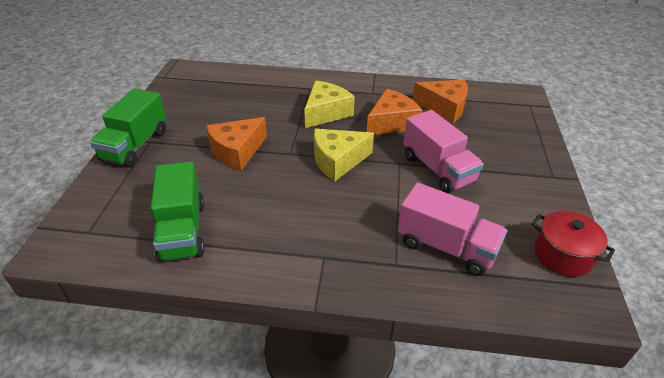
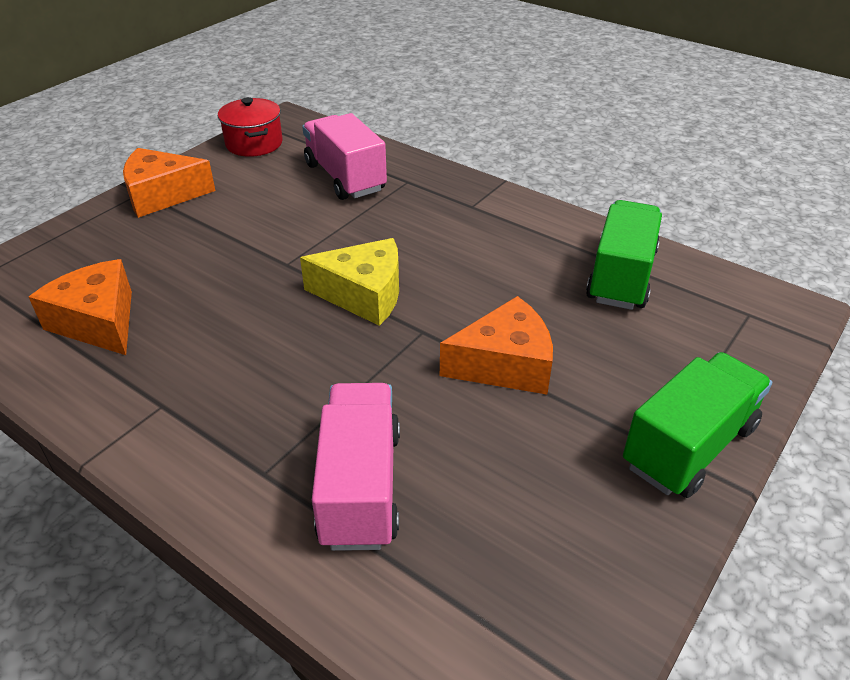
camera: 150 degrees left, 0 degrees up
yellow cheese [304,81,355,128] -> none
orange cheese [367,89,423,135] -> orange cheese moved to [123,148,216,218]
pink truck [403,110,484,194] -> pink truck moved to [312,383,400,551]

